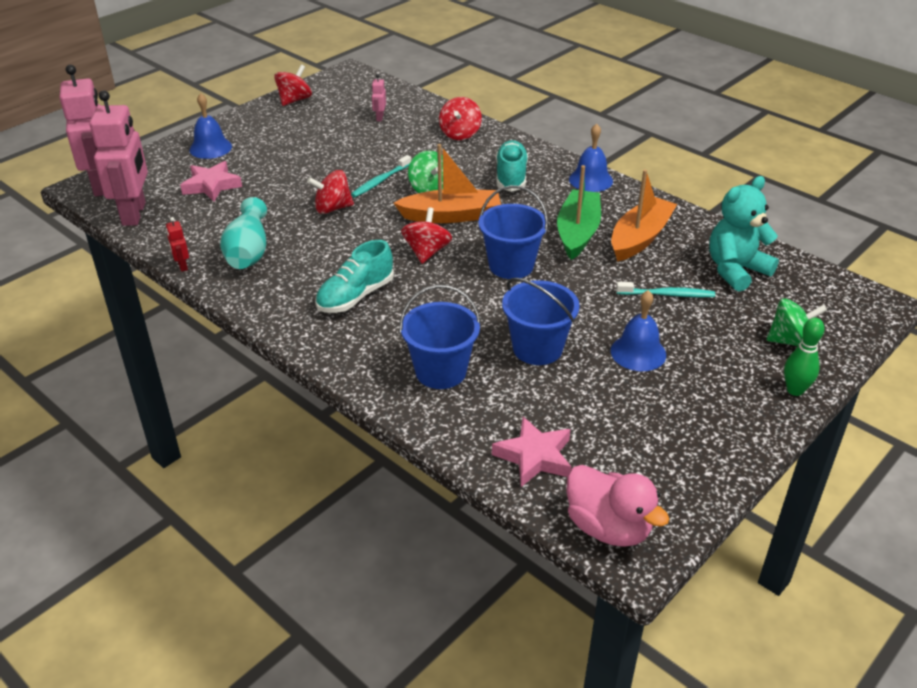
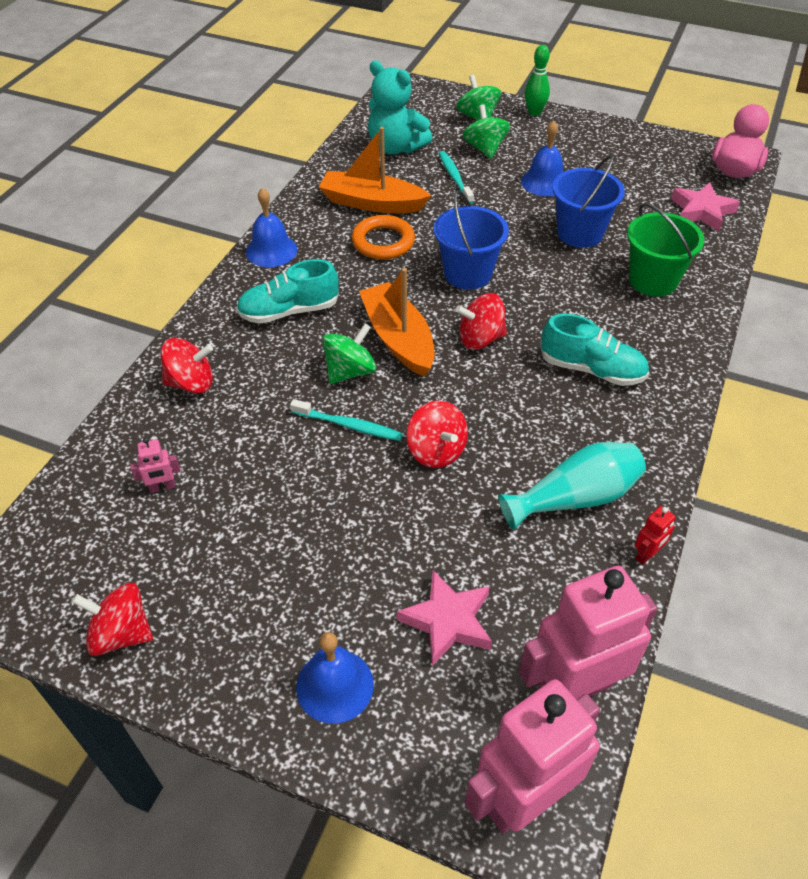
camera: 110 degrees left, 10 degrees up
blue bucket [399,285,481,389] -> green bucket [627,203,705,296]
green boat [557,165,601,260] -> orange ring [352,215,415,260]
none -> green spinning top [462,104,510,159]

